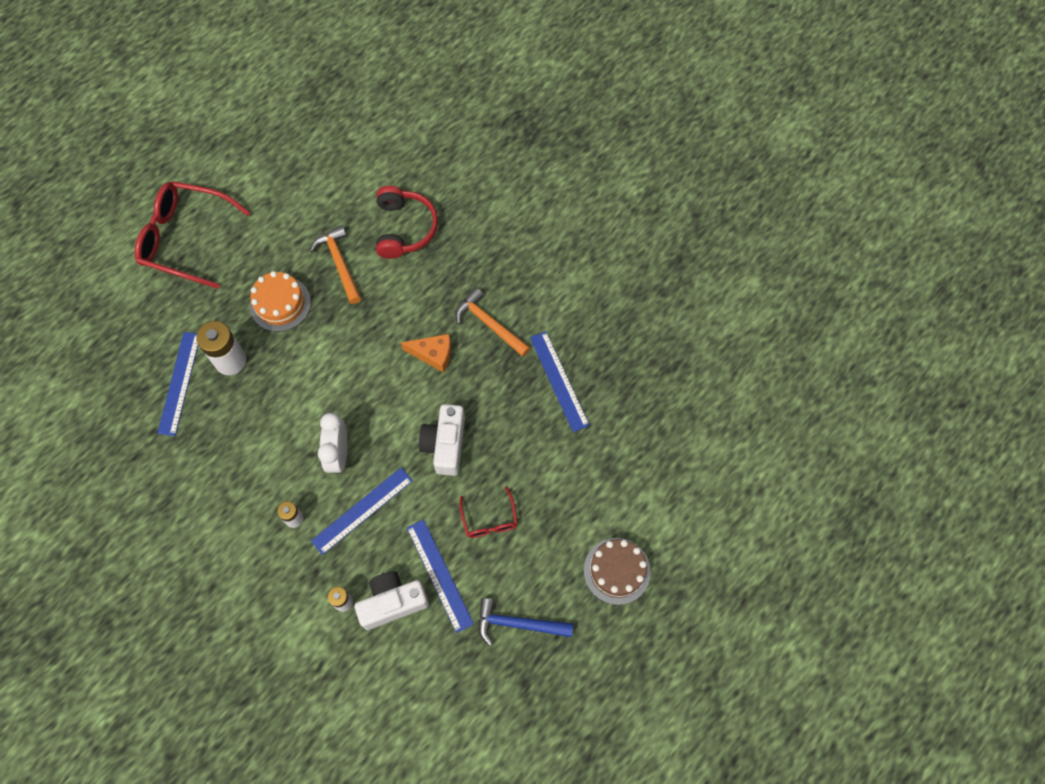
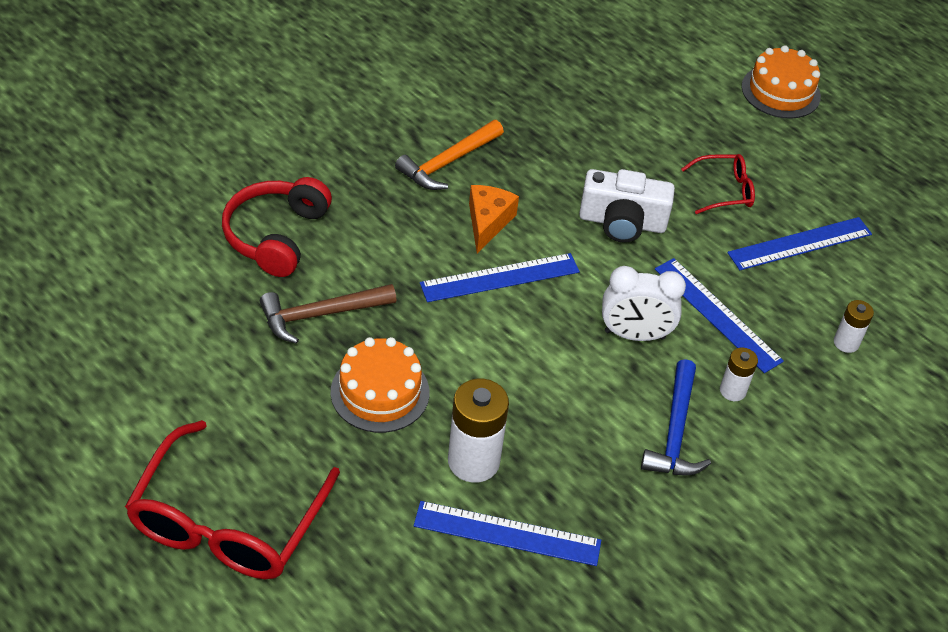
camera: 90 degrees left, 20 degrees down
orange hammer [310,225,361,304] -> brown hammer [260,284,396,344]
white camera [355,571,429,630] -> none
red headphones [376,186,438,259] -> red headphones turned 75 degrees counterclockwise [222,177,332,277]
blue hammer [478,598,573,646] -> blue hammer moved to [641,359,711,476]
blue ruler [530,331,590,432] -> blue ruler moved to [420,253,580,302]
brown cake [584,538,651,605] -> orange cake [741,45,821,119]

